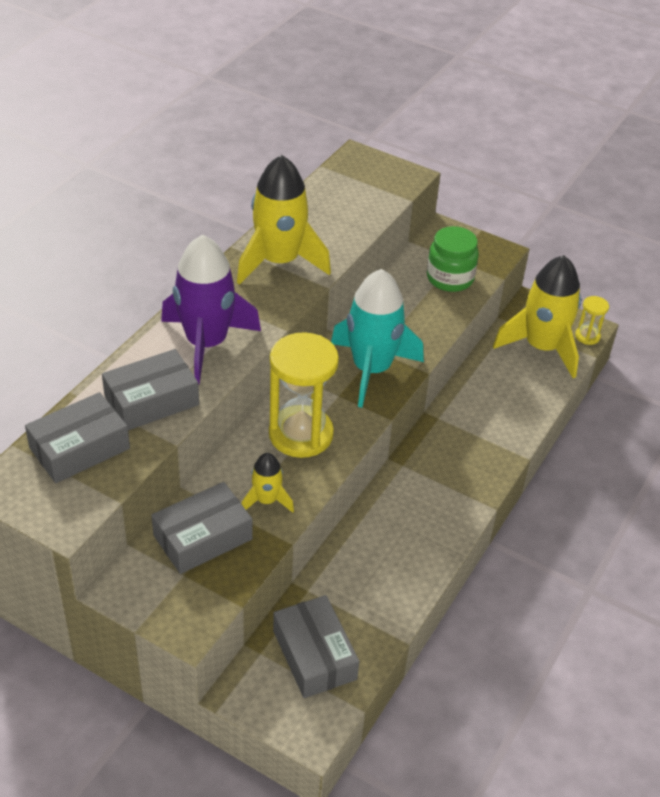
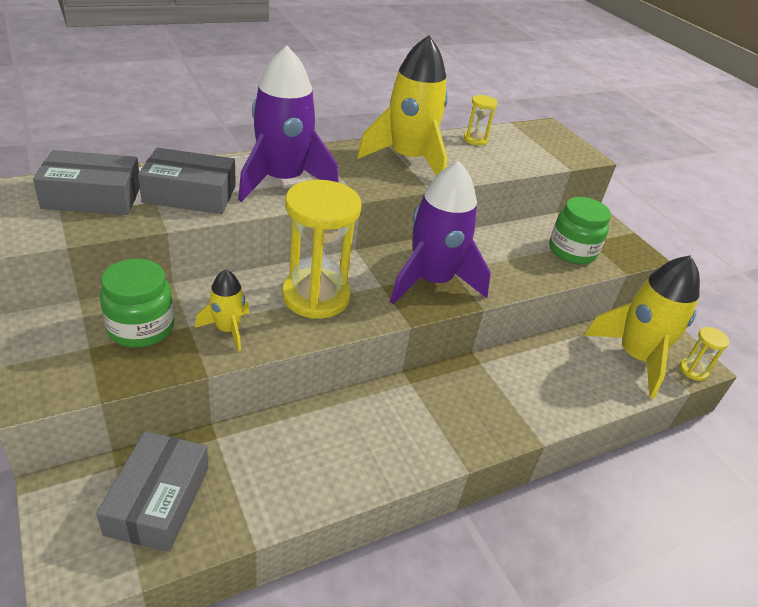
camera: 30 degrees right, 5 degrees down
grey box [151,482,253,574] -> green jar [100,259,174,347]
turquoise rocket [331,269,424,408] -> purple rocket [390,161,491,304]
none -> yellow hourglass [464,95,498,146]

